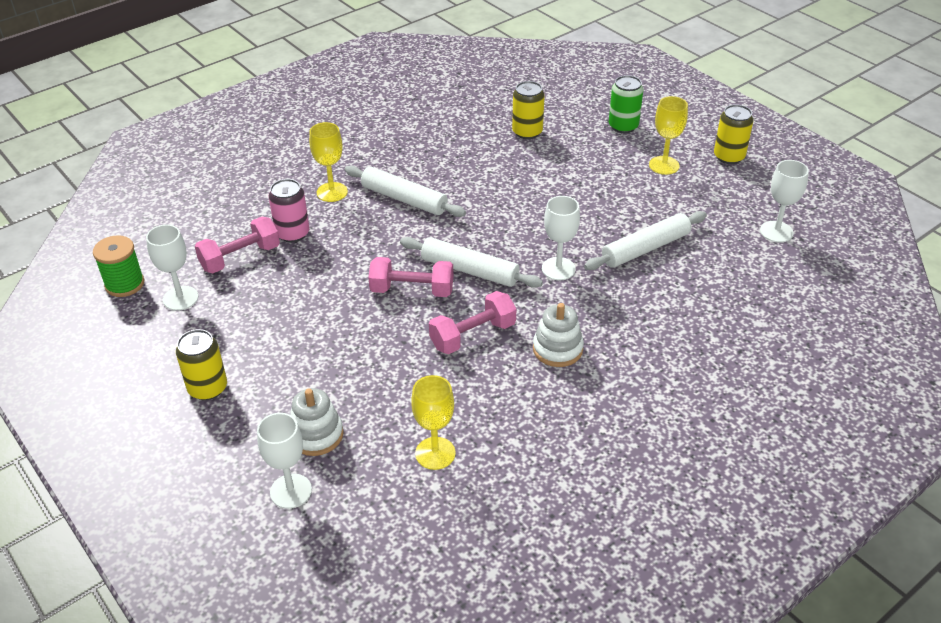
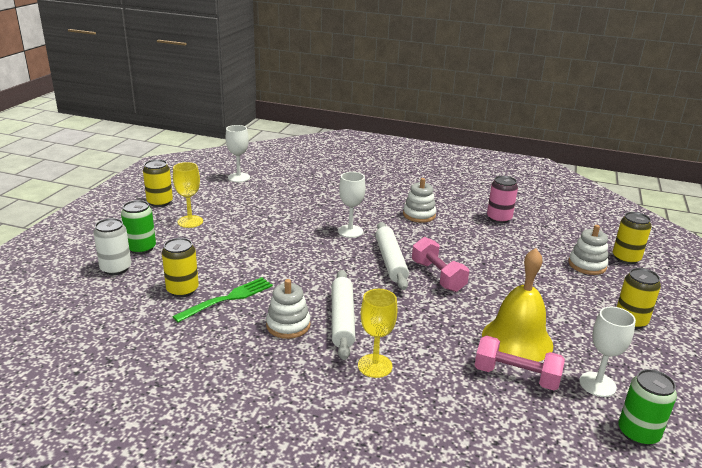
camera: 125 degrees left, 15 degrees down
green spool [93,235,145,297] -> green can [618,369,677,446]
white goblet [257,413,312,509] -> yellow can [613,212,652,264]
pink can [269,179,310,242] -> pink can moved to [487,176,518,223]
yellow goblet [411,375,456,470] -> none
pink dumbbell [429,291,516,354] -> none
white rolling pin [584,211,707,270] -> none
none -> white can [93,218,131,275]
none -> green fork [172,277,273,323]
none -> white stacking toy [266,279,310,339]
none -> yellow bell [482,248,553,362]

